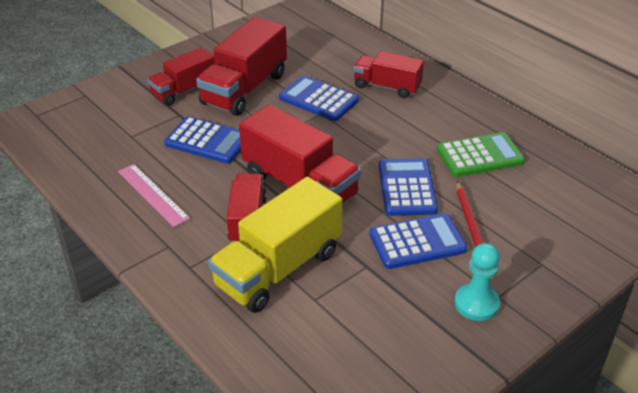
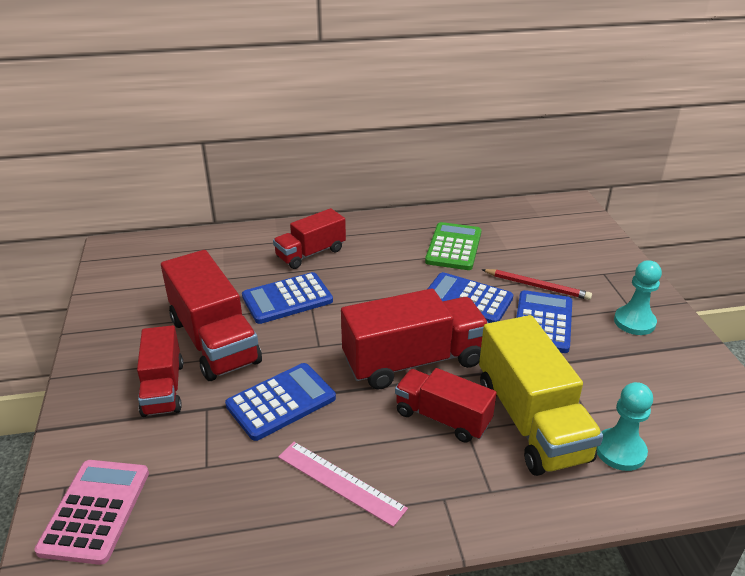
camera: 60 degrees left, 5 degrees down
pink ruler [118,164,190,227] -> pink ruler turned 45 degrees clockwise [278,442,408,527]
none -> pink calculator [34,460,149,565]
none -> turquoise pawn [597,382,653,471]

